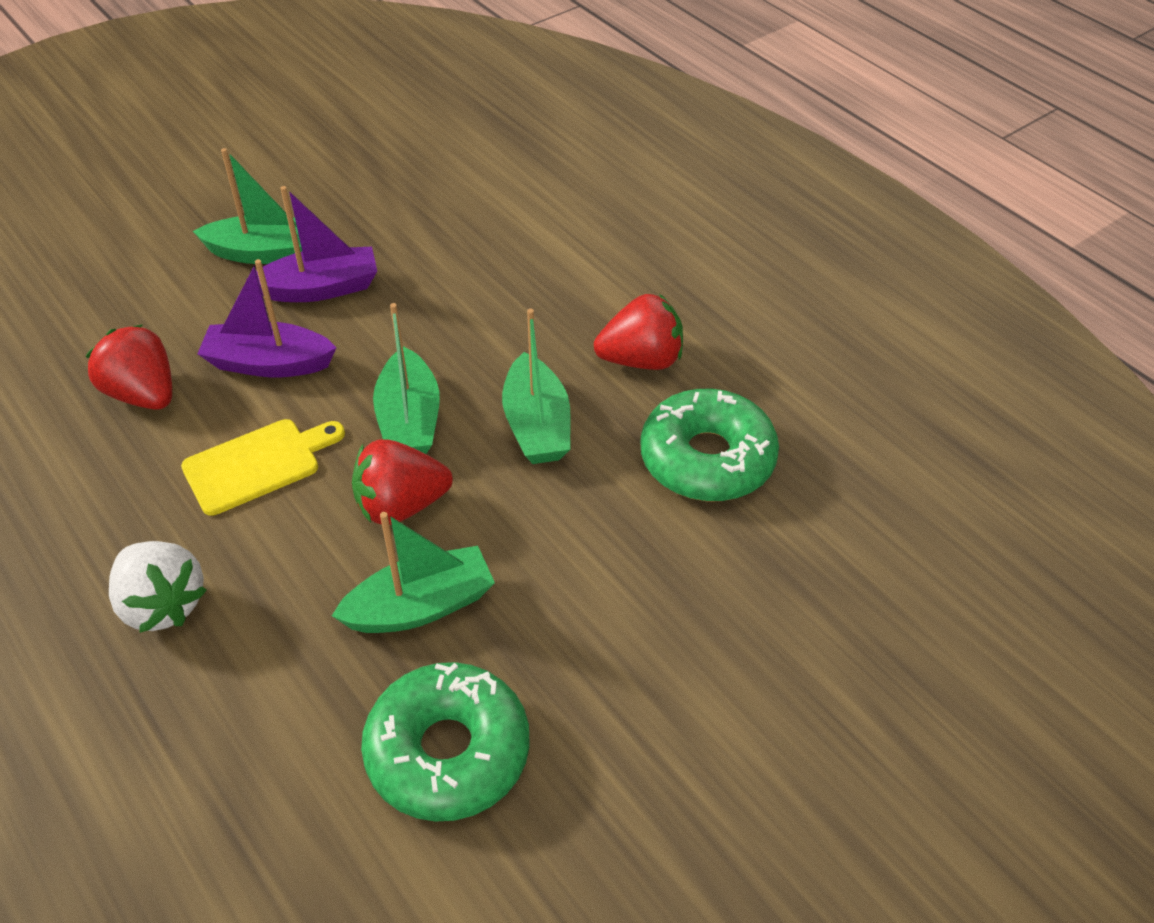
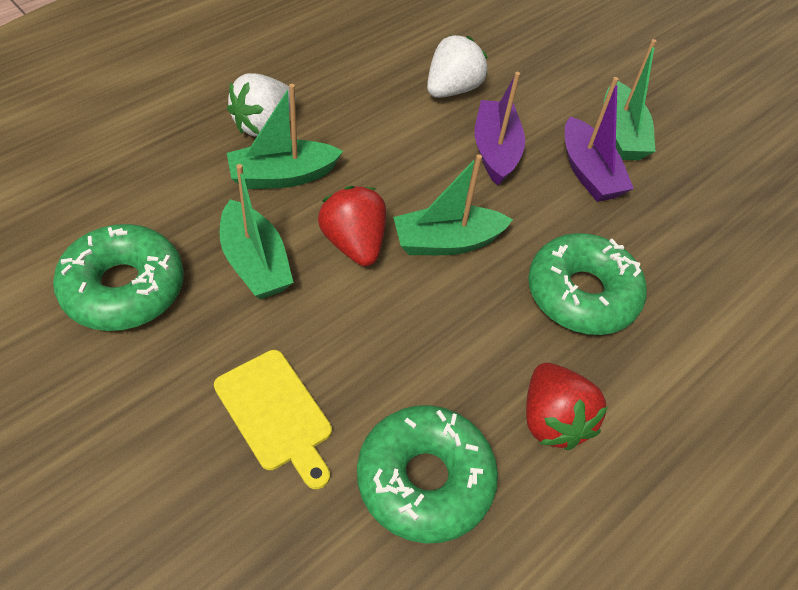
camera: 80 degrees right, 5 degrees up
red strawberry [85,324,172,410] -> white strawberry [427,35,487,98]
yellow cutting board [181,419,345,516] -> yellow cutting board moved to [214,350,332,489]
green boat [502,309,571,464] -> green boat moved to [227,84,343,189]
none -> green donut [528,233,647,335]

